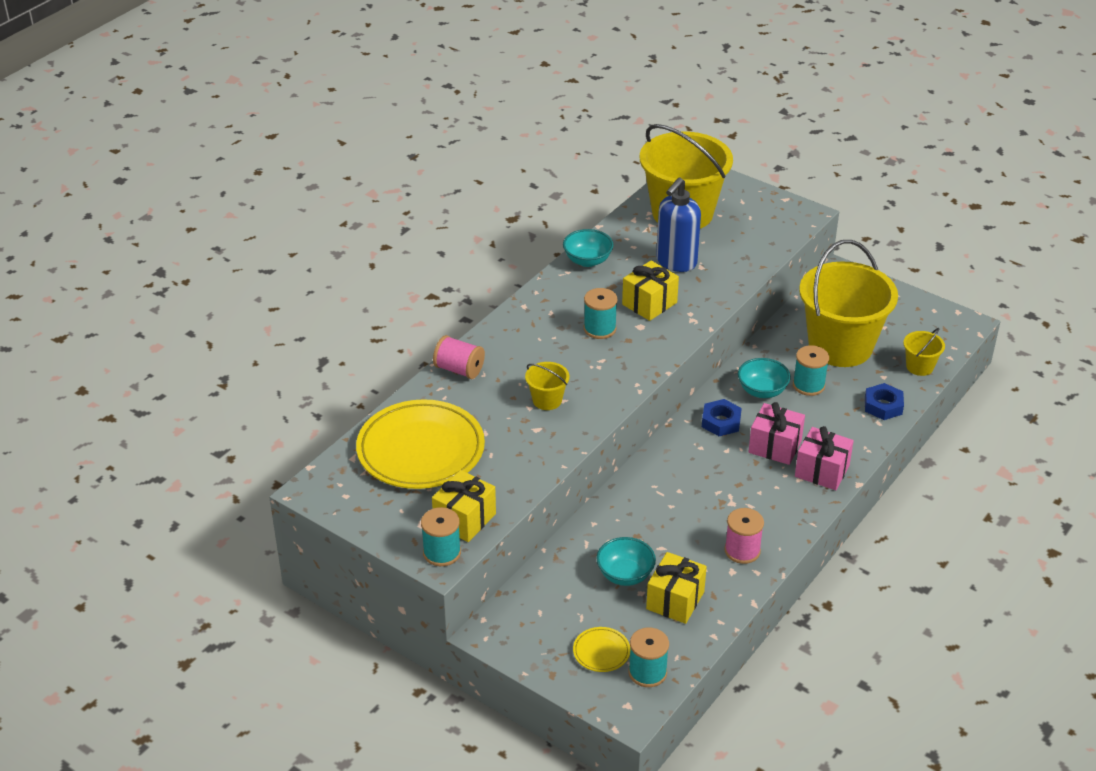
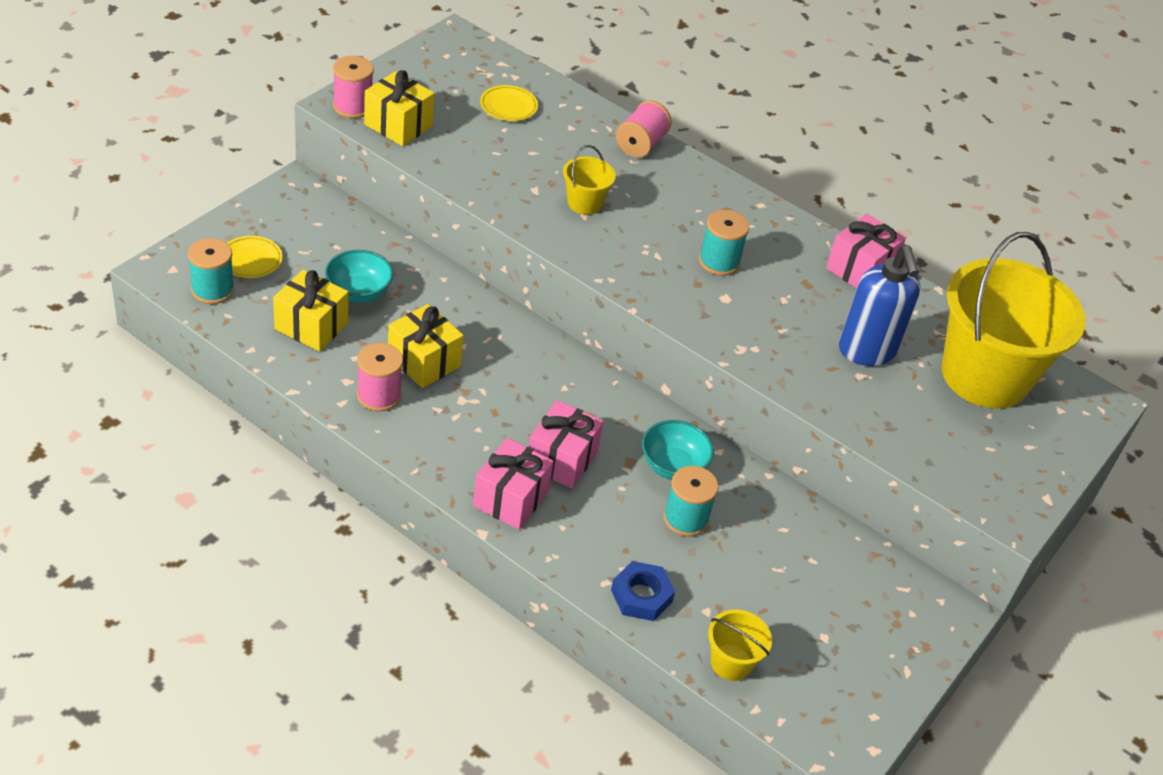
camera: 85 degrees right, 5 degrees up
yellow plate [356,399,485,489] -> yellow plate [480,85,538,121], size x0.42
turquoise spool [421,507,461,566] -> pink spool [333,56,374,118]
turquoise bowl [563,229,613,267] -> pink gift [826,214,906,288]
yellow gift [622,261,679,321] -> yellow gift moved to [388,304,464,388]
blue soap dispenser [656,177,701,272] -> blue soap dispenser turned 135 degrees counterclockwise [839,245,921,366]
blue nut [702,399,742,436] -> none
yellow bucket [799,240,898,367] -> none

